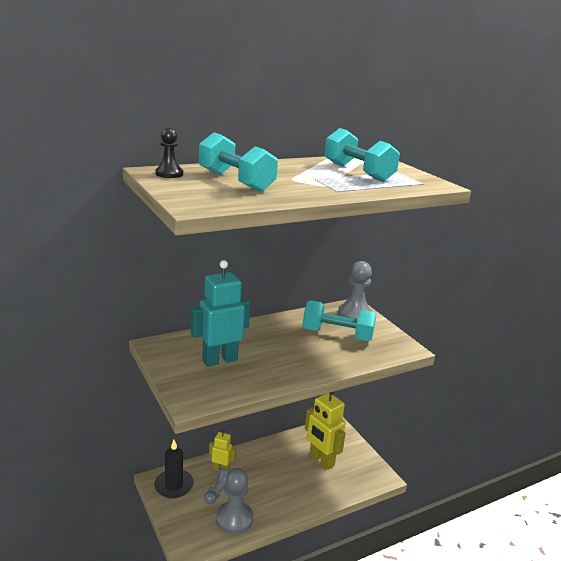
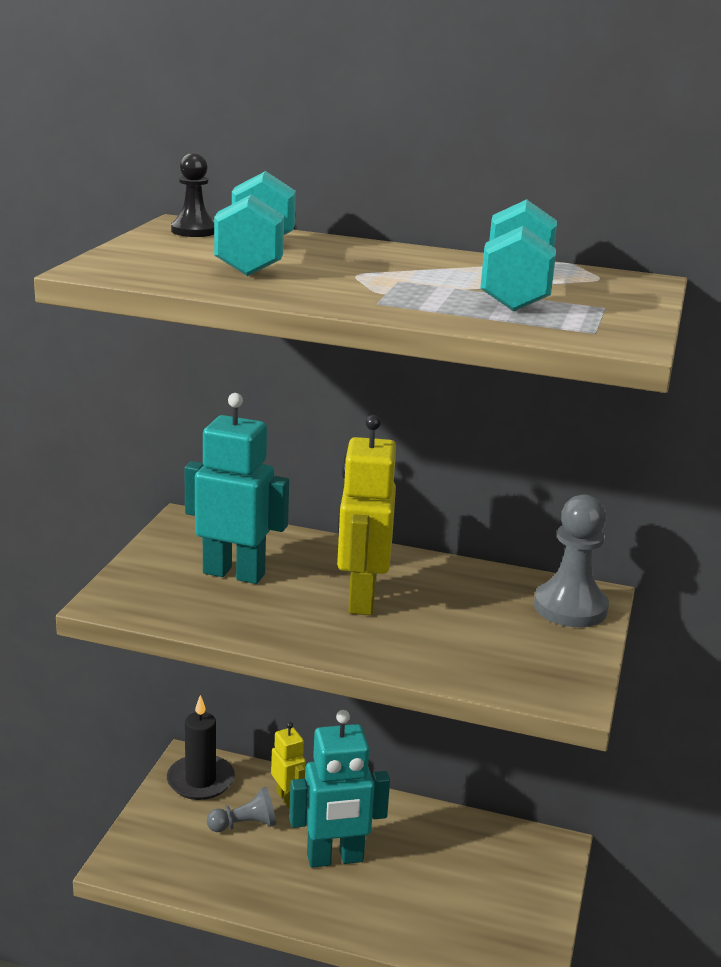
camera: 45 degrees right, 0 degrees up
grey pawn [216,468,253,535] -> none
turquoise dumbbell [303,300,376,341] -> none
yellow robot [305,391,345,470] -> yellow robot moved to [337,415,396,615]
none -> turquoise robot [289,710,390,868]

